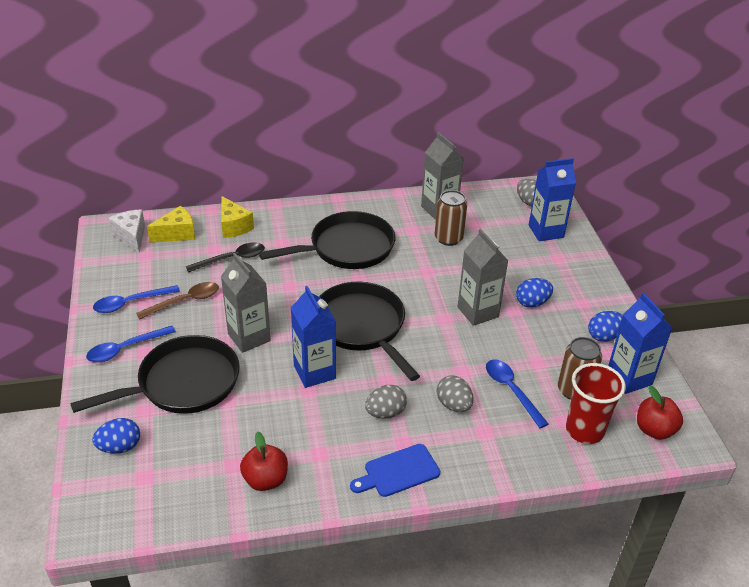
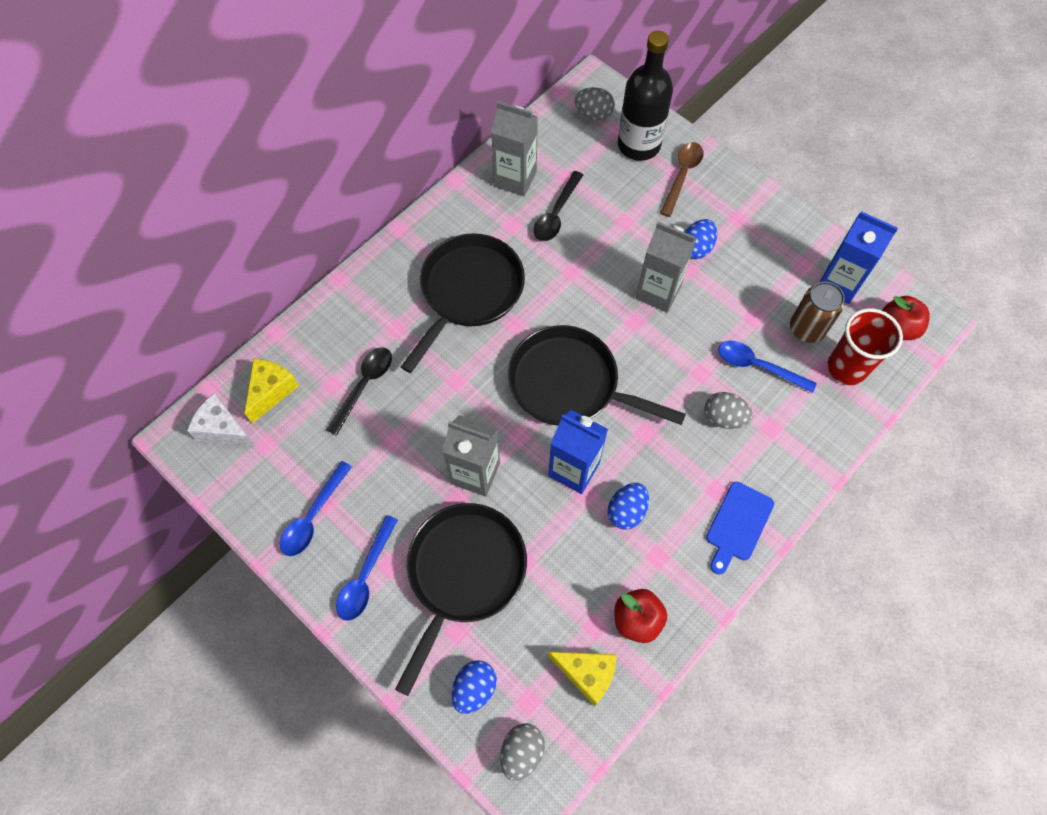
camera: 35 degrees left, 25 degrees up
brown spoon [136,282,219,320] -> brown spoon moved to [660,142,704,217]
yellow cheese [221,196,254,238] -> yellow cheese moved to [548,652,617,706]
grey egg [365,385,407,419] -> grey egg moved to [500,724,545,781]
brown can [435,190,467,246] -> black spoon [533,171,583,241]
blue carton [529,158,576,241] -> black bottle [618,31,673,161]
blue egg [588,311,623,342] -> blue egg moved to [608,483,649,530]

